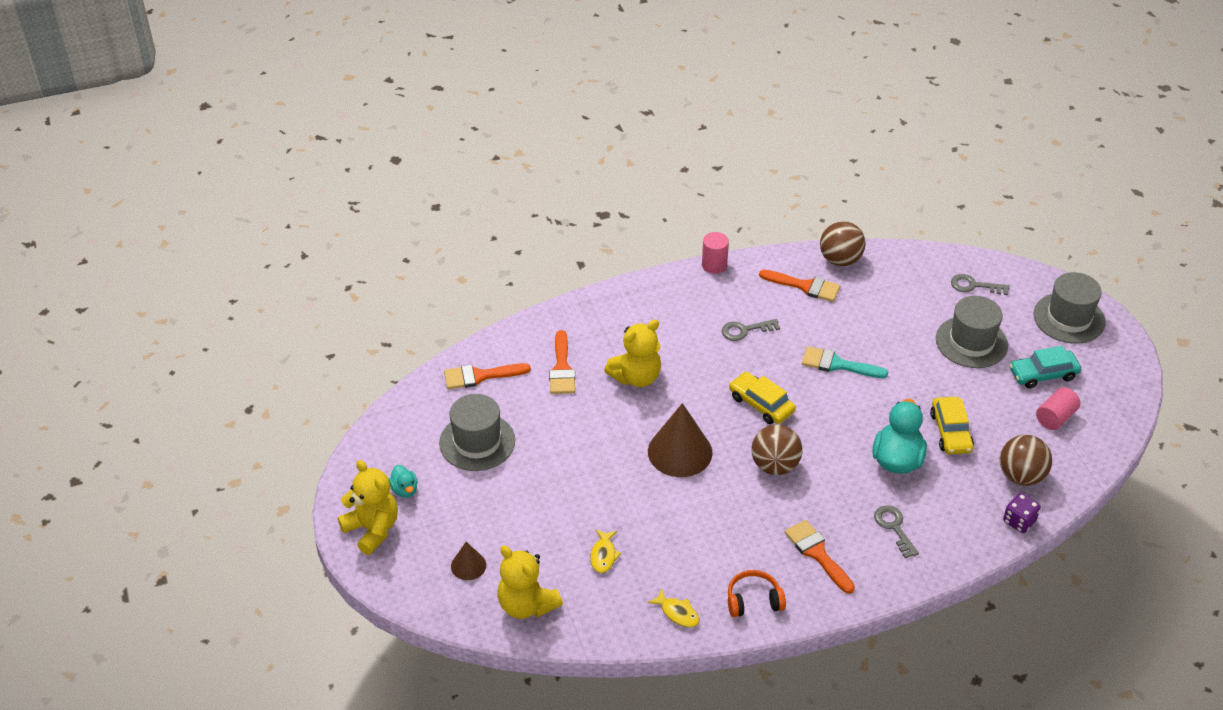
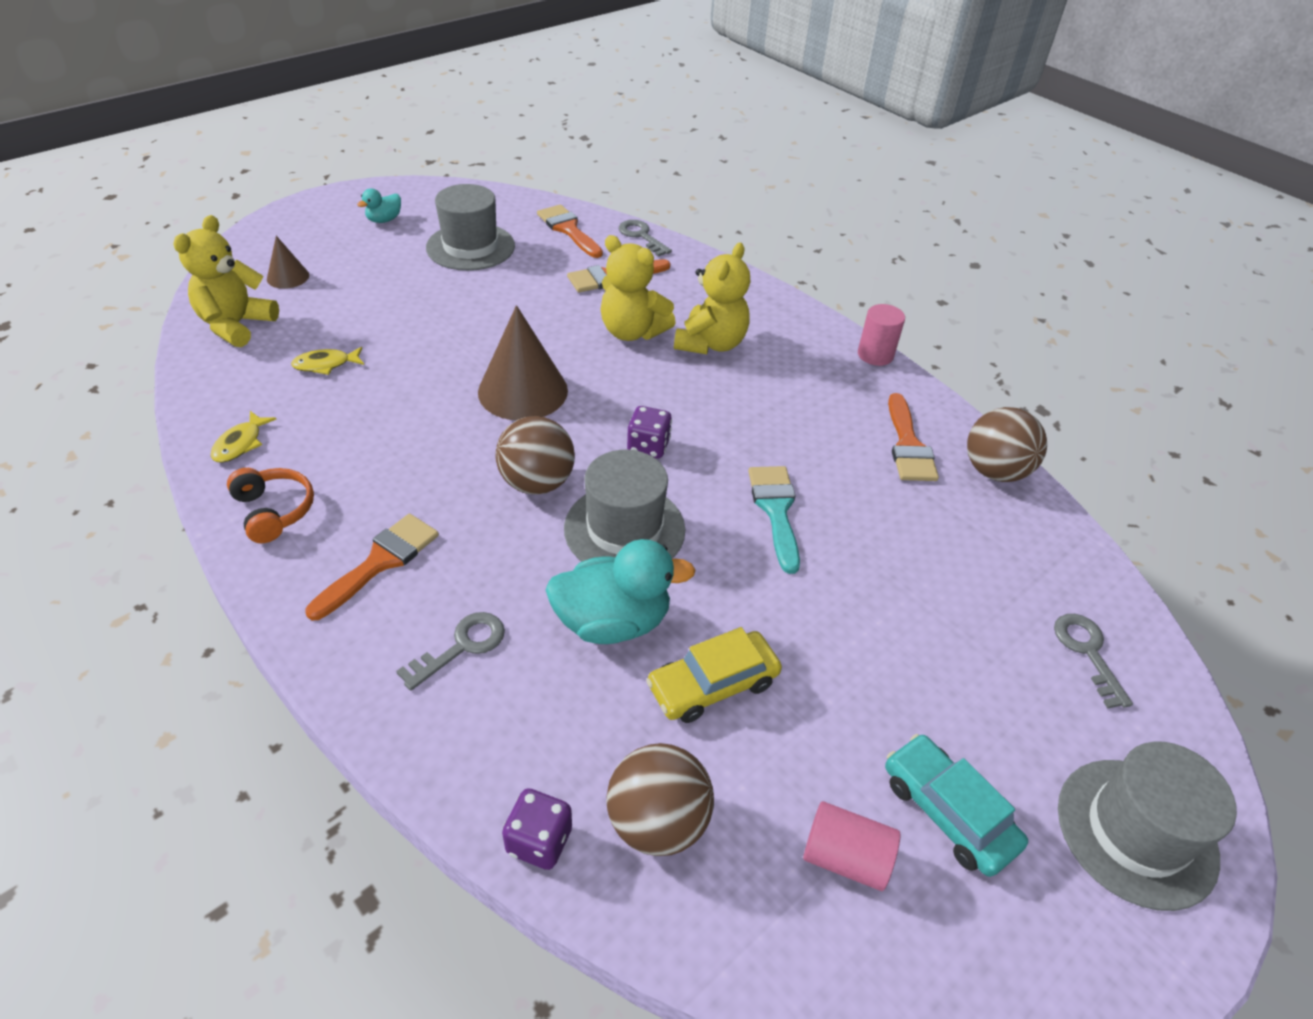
camera: 65 degrees right, 0 degrees up
yellow teddy bear [338,460,398,555] -> yellow teddy bear moved to [674,243,750,354]
grey key [722,319,780,341] -> grey key moved to [619,220,672,257]
yellow car [729,372,796,424] -> purple dice [627,406,672,458]
grey hat [936,296,1008,368] -> grey hat moved to [564,450,686,562]

